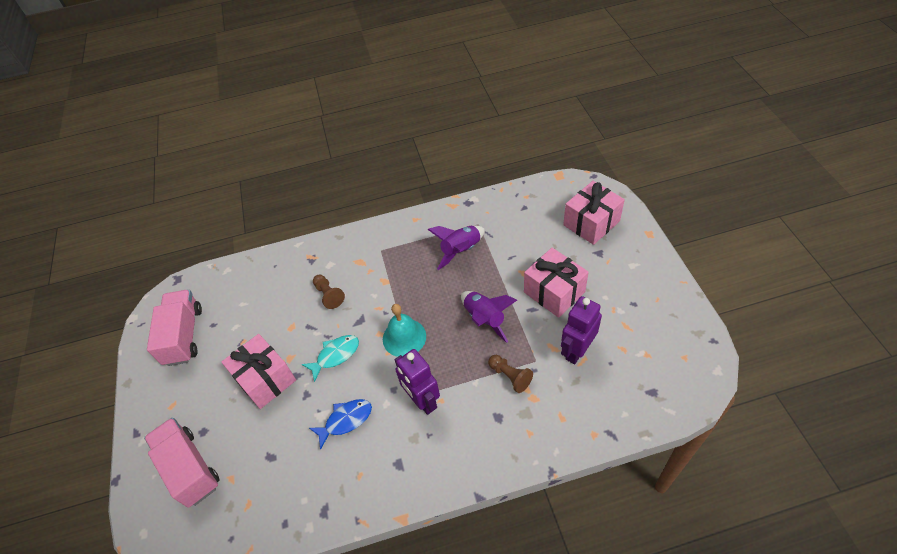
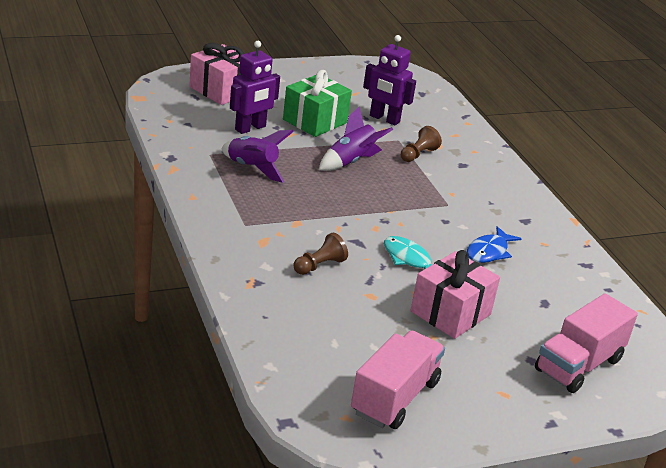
camera: 105 degrees left, 20 degrees down
pink truck [147,290,202,366] -> pink truck turned 135 degrees clockwise [351,330,445,429]
blue fish [309,399,372,450] -> blue fish turned 105 degrees counterclockwise [467,226,522,263]
turquoise bell [383,304,426,357] -> none
purple robot [395,349,440,415] -> purple robot moved to [230,41,280,134]
pink gift [524,248,589,318] -> green gift [283,70,352,137]

